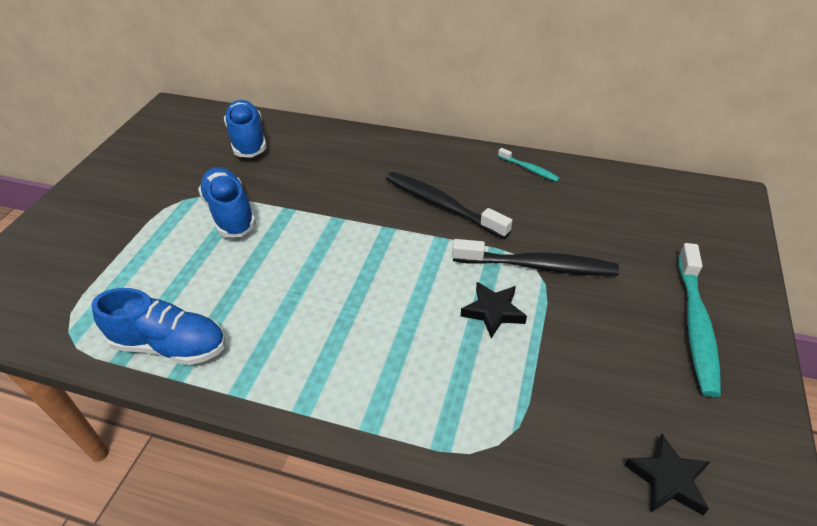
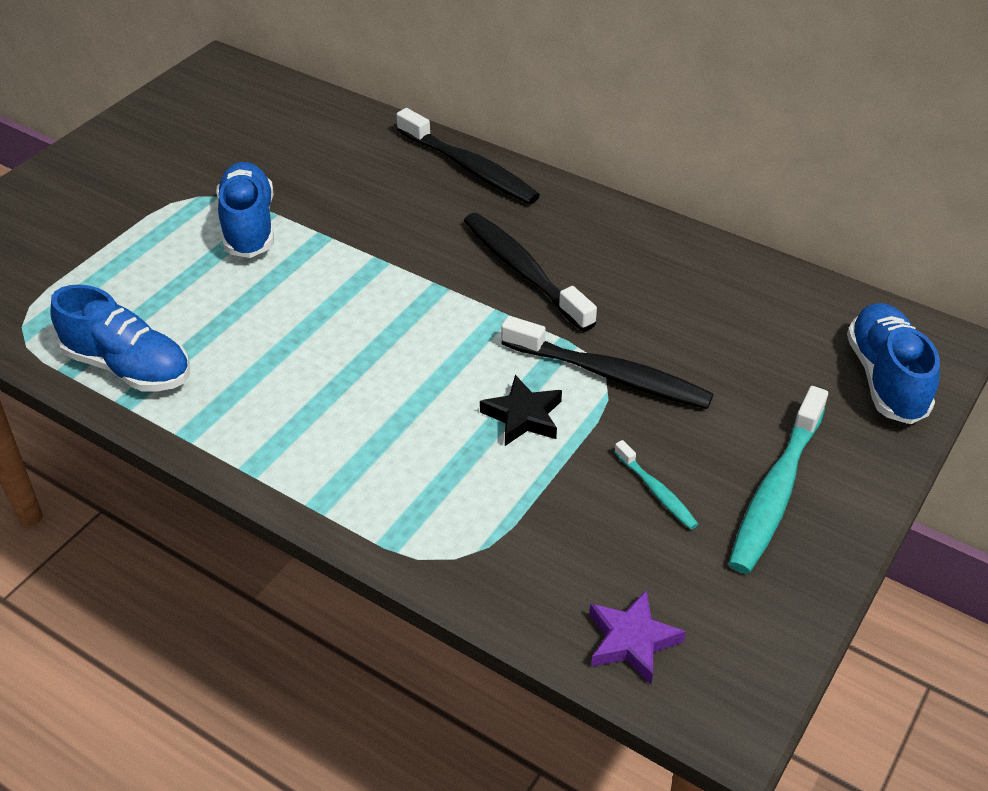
camera: 15 degrees right, 0 degrees up
blue shoe [224,100,267,158] -> blue shoe moved to [847,303,940,424]
turquoise toothbrush [498,148,560,182] -> turquoise toothbrush moved to [614,440,698,529]
black star [624,434,710,515] -> purple star [589,590,686,684]
none -> black toothbrush [397,108,540,204]

